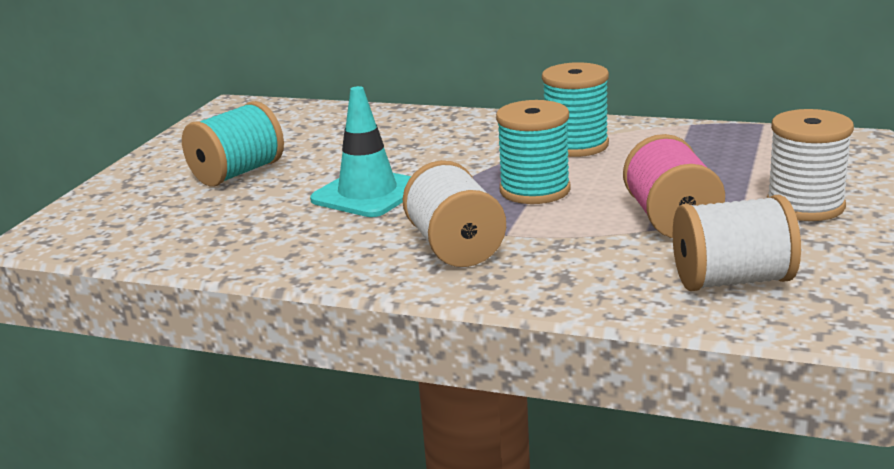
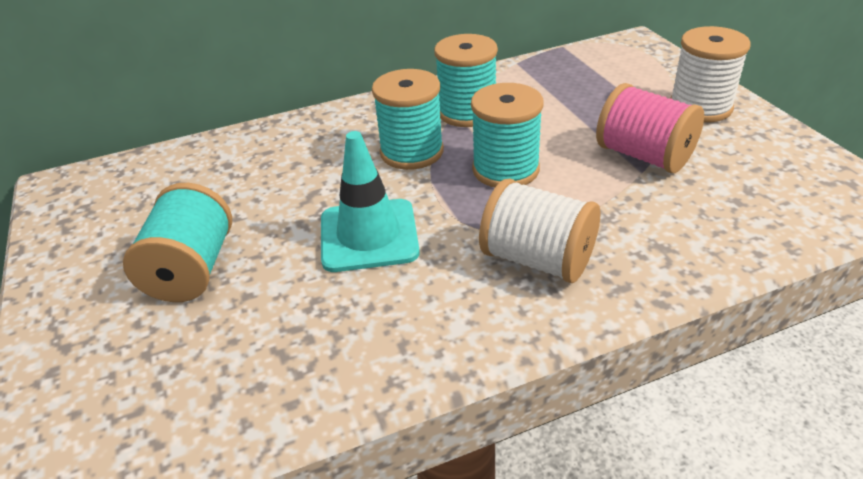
camera: 40 degrees left, 15 degrees up
white spool [673,195,801,291] -> none
none -> turquoise spool [372,69,444,170]

